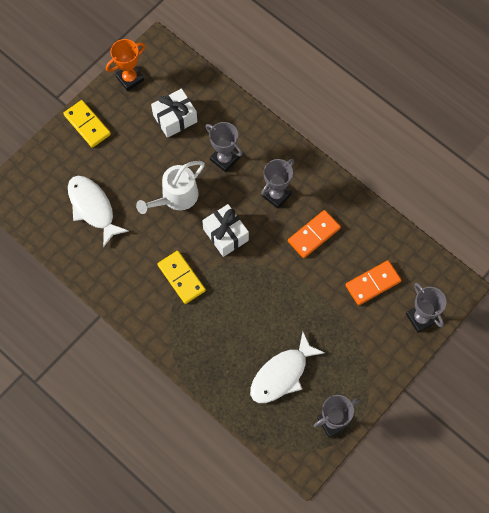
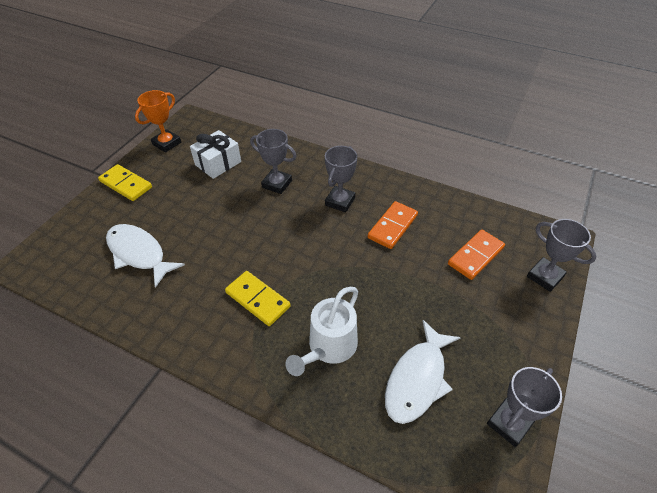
camera: 15 degrees left, 20 degrees down
white watering can [136,161,205,214] -> white watering can moved to [285,287,358,376]
white gift [202,204,249,257] -> none

